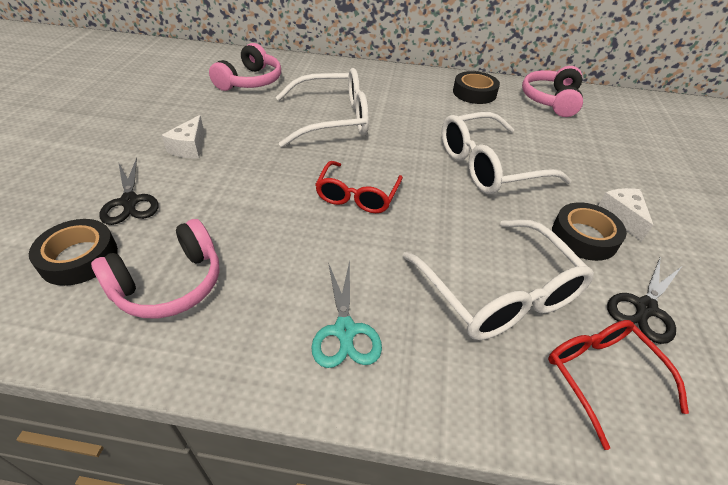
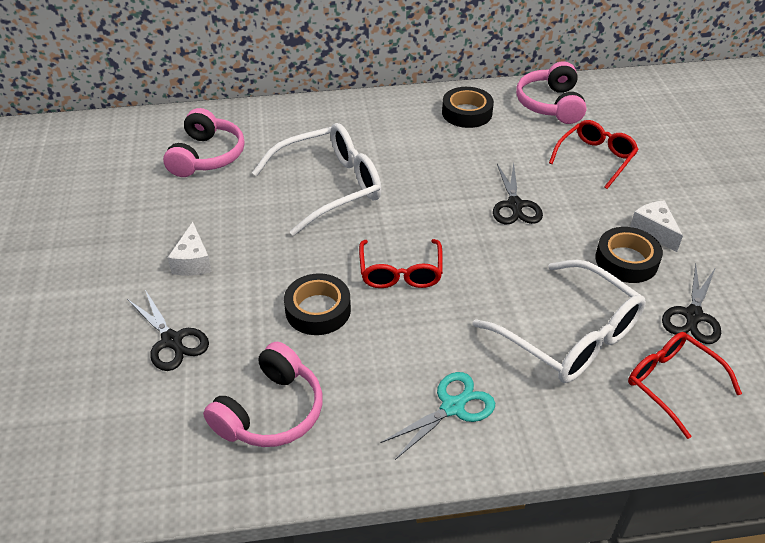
camera: 15 degrees left, 0 degrees up
black tape [29,219,118,286] -> black tape moved to [284,273,351,335]
turquoise scissors [311,261,382,368] -> turquoise scissors turned 105 degrees counterclockwise [380,372,495,460]
white glasses [441,112,572,194] -> black scissors [493,163,543,224]
none -> red glasses [549,120,639,189]

